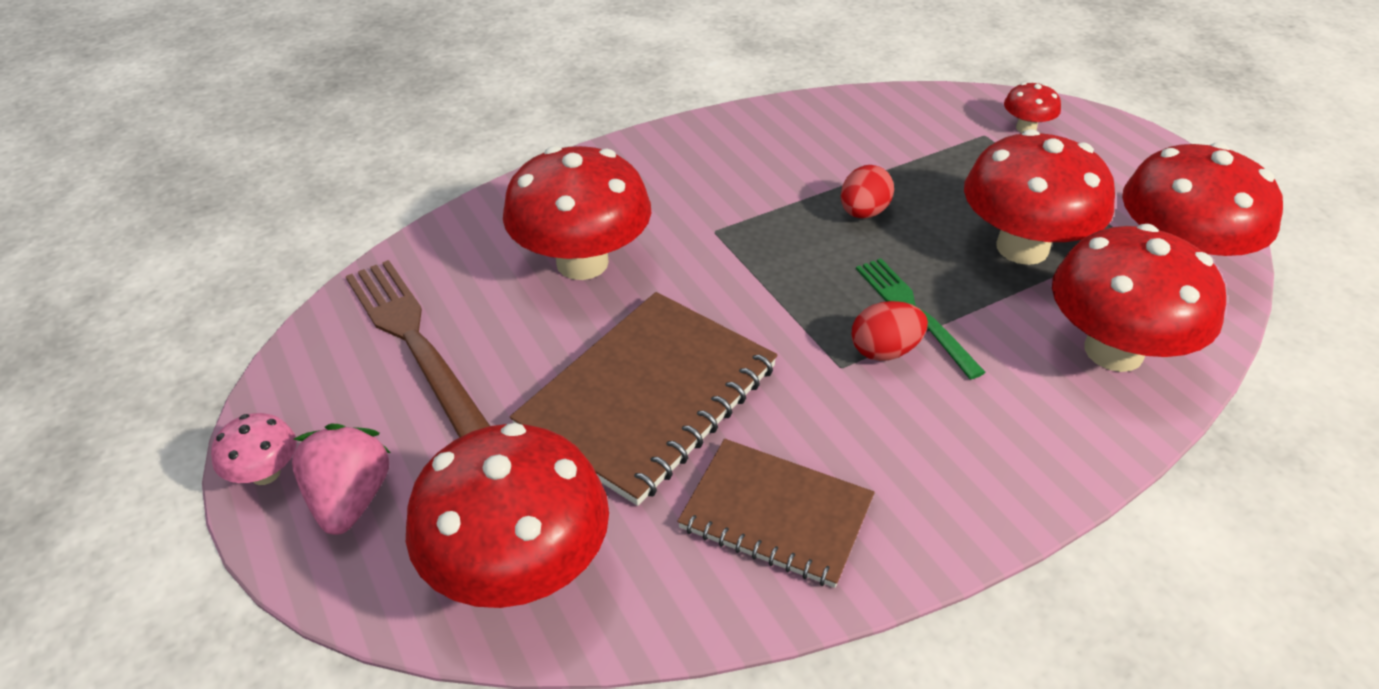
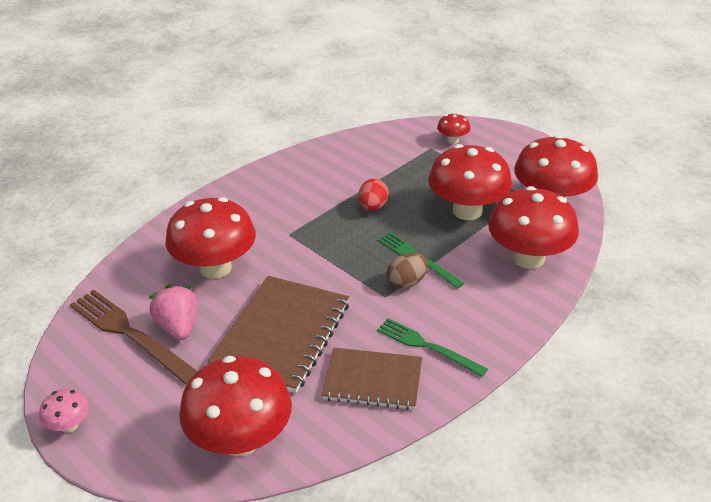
camera: 15 degrees left, 5 degrees down
pink strawberry [292,423,391,535] -> pink strawberry moved to [148,284,198,340]
red egg [851,301,928,361] -> brown egg [387,253,428,289]
none -> green fork [377,318,488,377]

